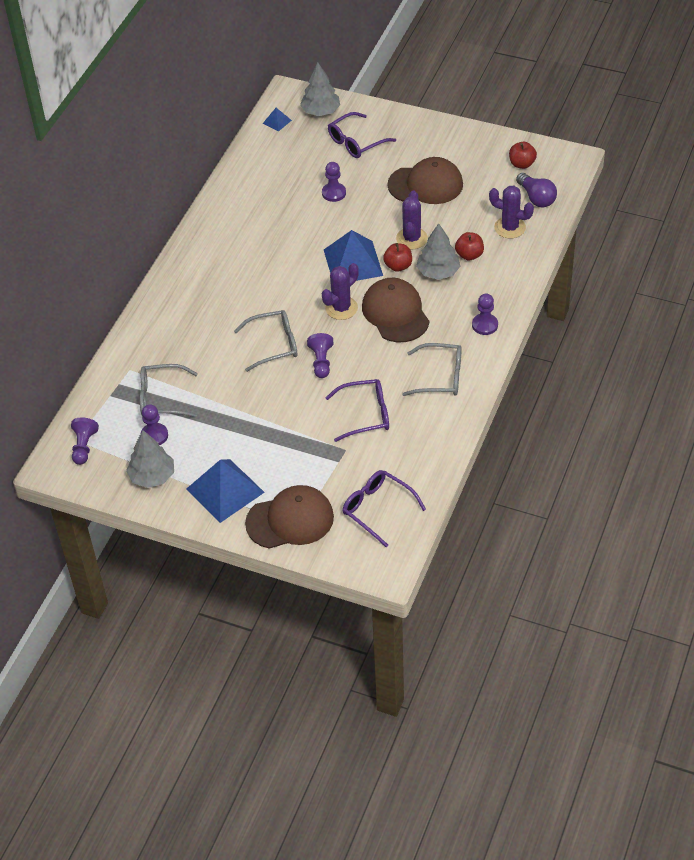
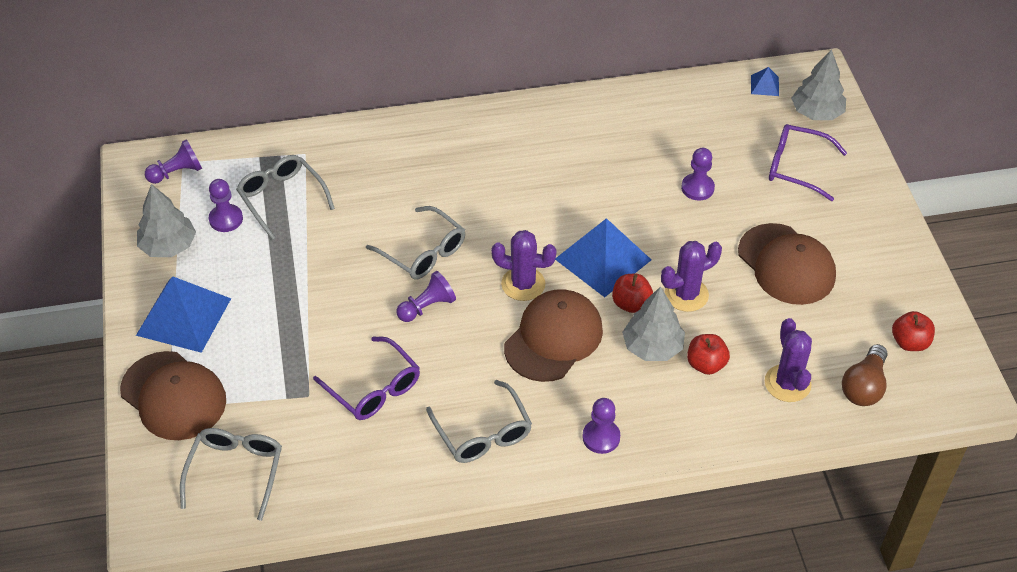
camera: 55 degrees right, 0 degrees up
purple glasses [342,470,426,547] -> grey glasses [180,428,282,521]
purple light bulb [516,173,557,208] -> brown light bulb [842,344,888,406]

